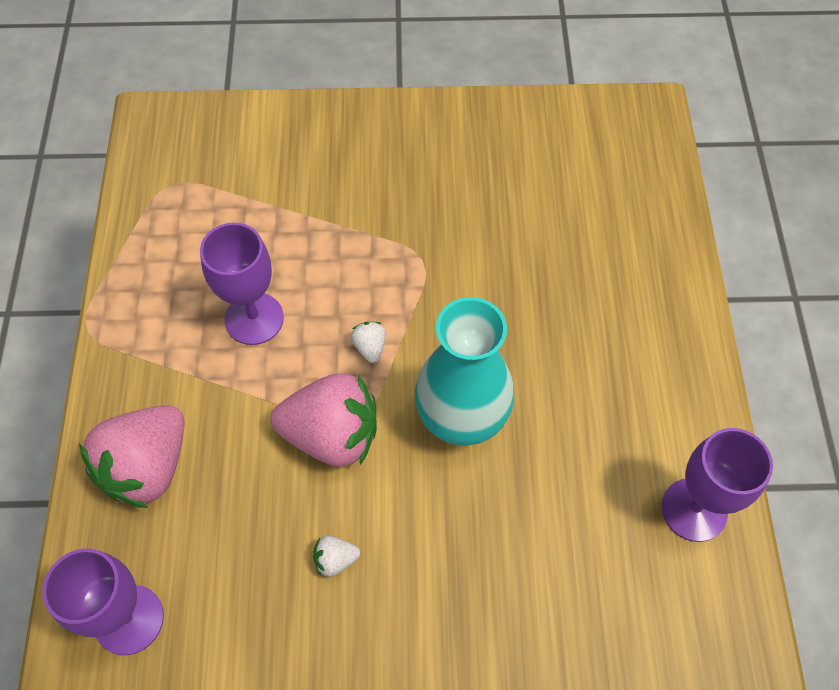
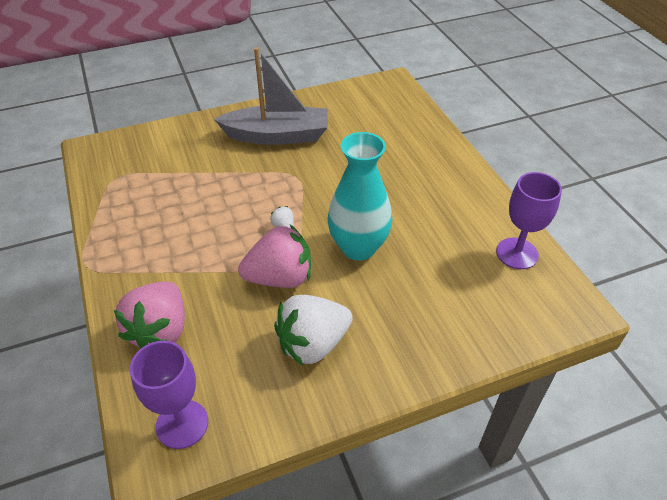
camera: 20 degrees left, 15 degrees down
purple goblet [200,222,284,345] -> none
white strawberry [313,536,360,577] -> white strawberry [274,295,353,366], size x2.41
none -> grey boat [214,47,328,145]

